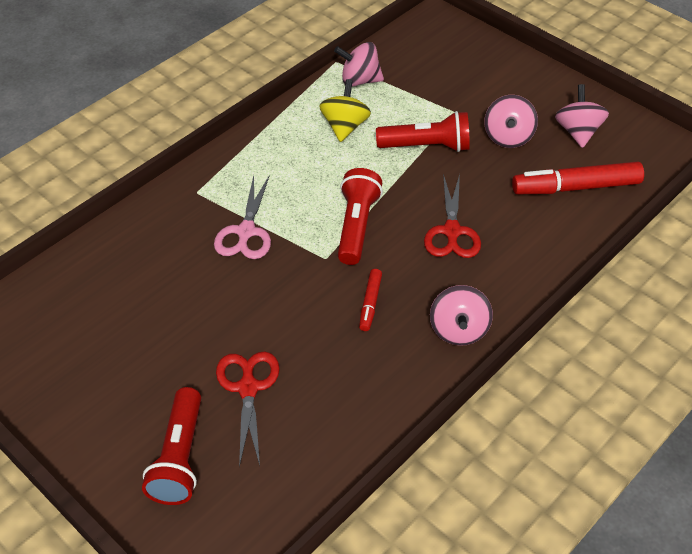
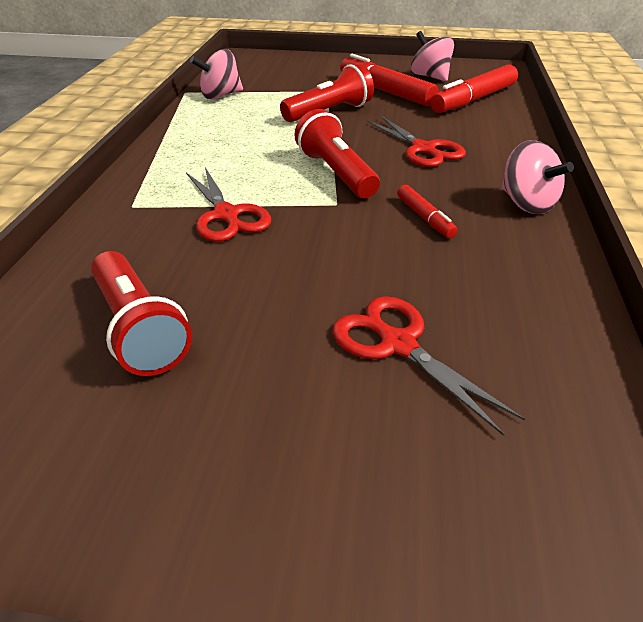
camera: 35 degrees left, 10 degrees down
red flashlight [142,387,201,505] -> red flashlight moved to [91,251,192,376]
pink scissors [214,175,271,259] -> red scissors [186,168,271,242]
yellow spinning top [319,79,371,142] -> none
pink spinning top [484,95,538,148] -> red marker [340,54,438,106]

